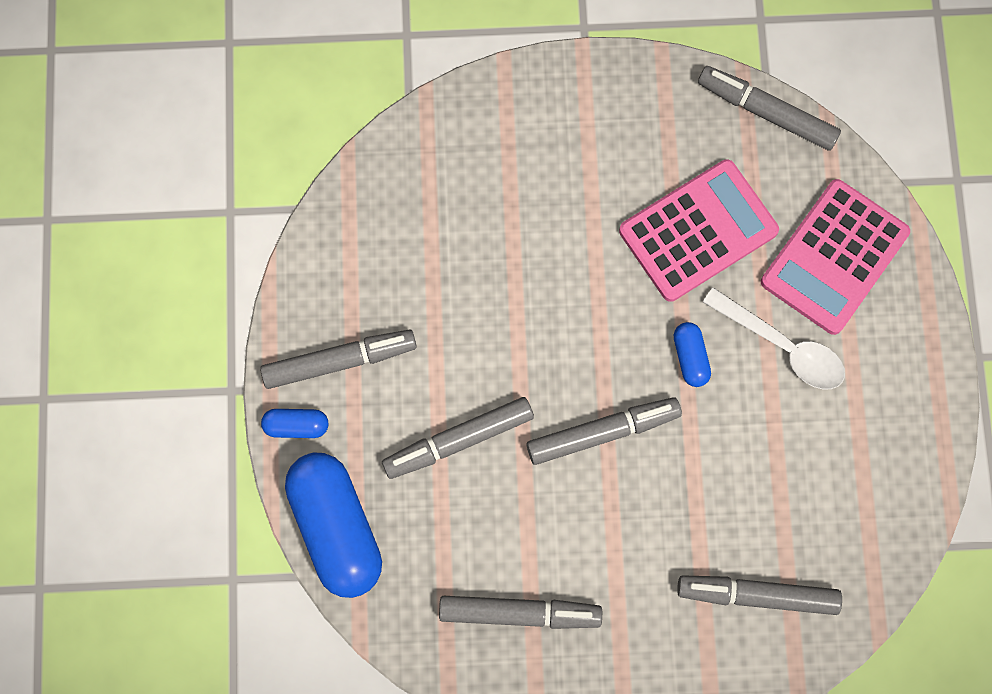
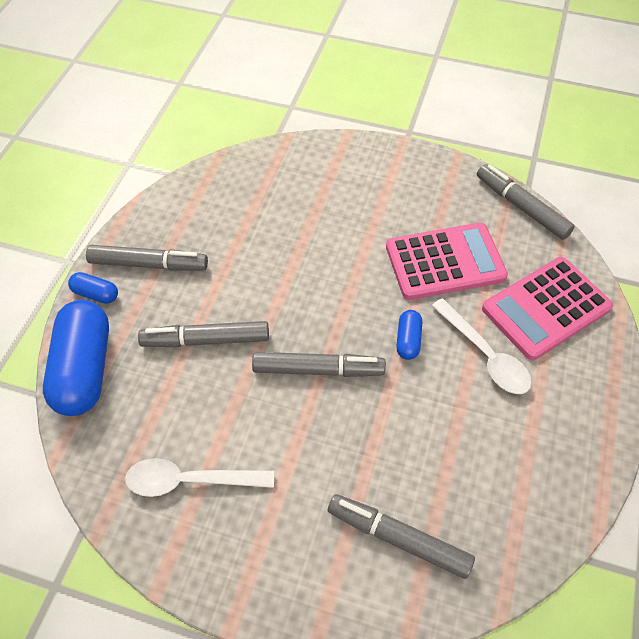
camera: 20 degrees right, 20 degrees down
grey marker [439,596,602,629] -> white spoon [125,458,274,497]

